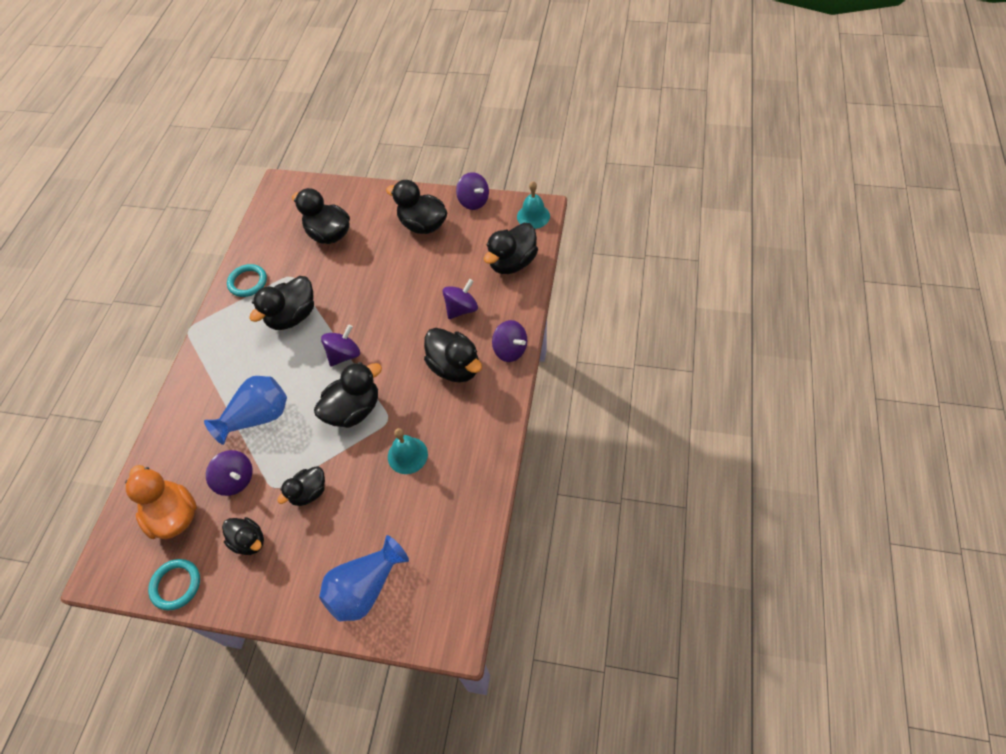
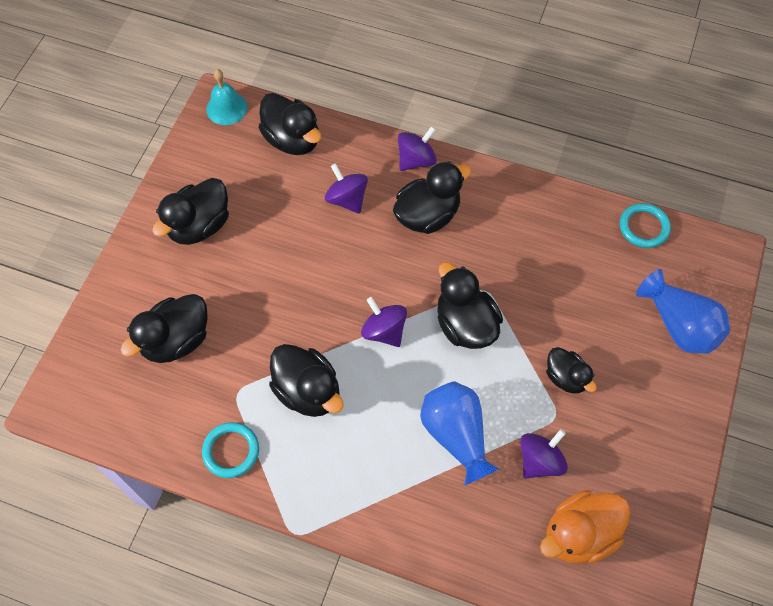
camera: 85 degrees left, 5 degrees up
turquoise ring [148,559,200,610] -> turquoise ring moved to [620,203,671,248]
black duck [222,517,264,555] -> none
turquoise bell [388,428,428,474] -> none
purple spinning top [456,172,489,210] -> none

